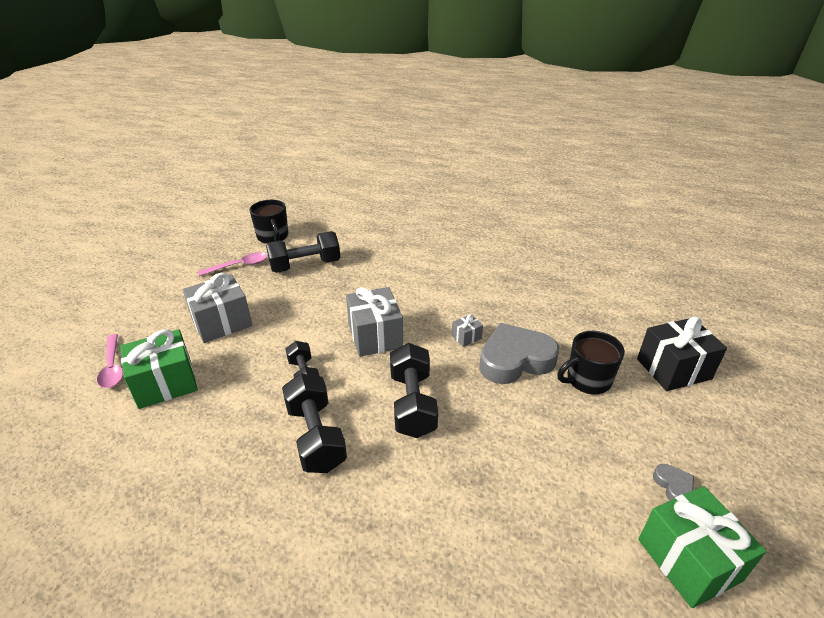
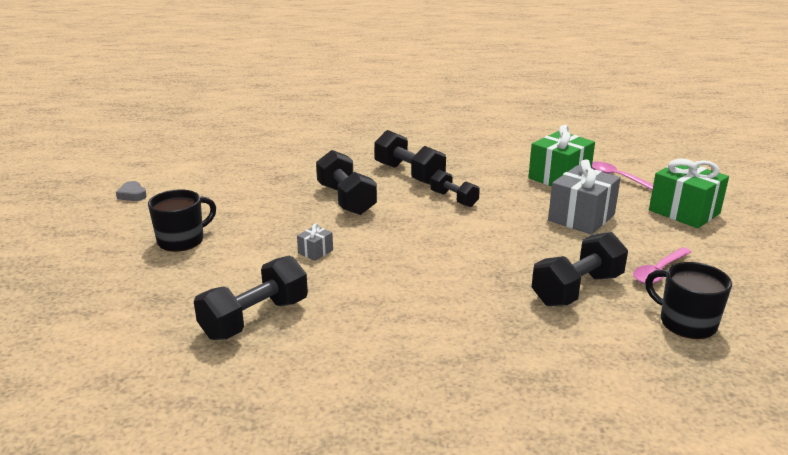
camera: 160 degrees right, 10 degrees down
grey gift [346,287,403,357] -> none
grey heart [479,323,559,384] -> none
black gift [637,316,727,391] -> none
green gift [638,486,766,608] -> green gift moved to [649,159,729,228]
none -> black dumbbell [194,256,308,340]

